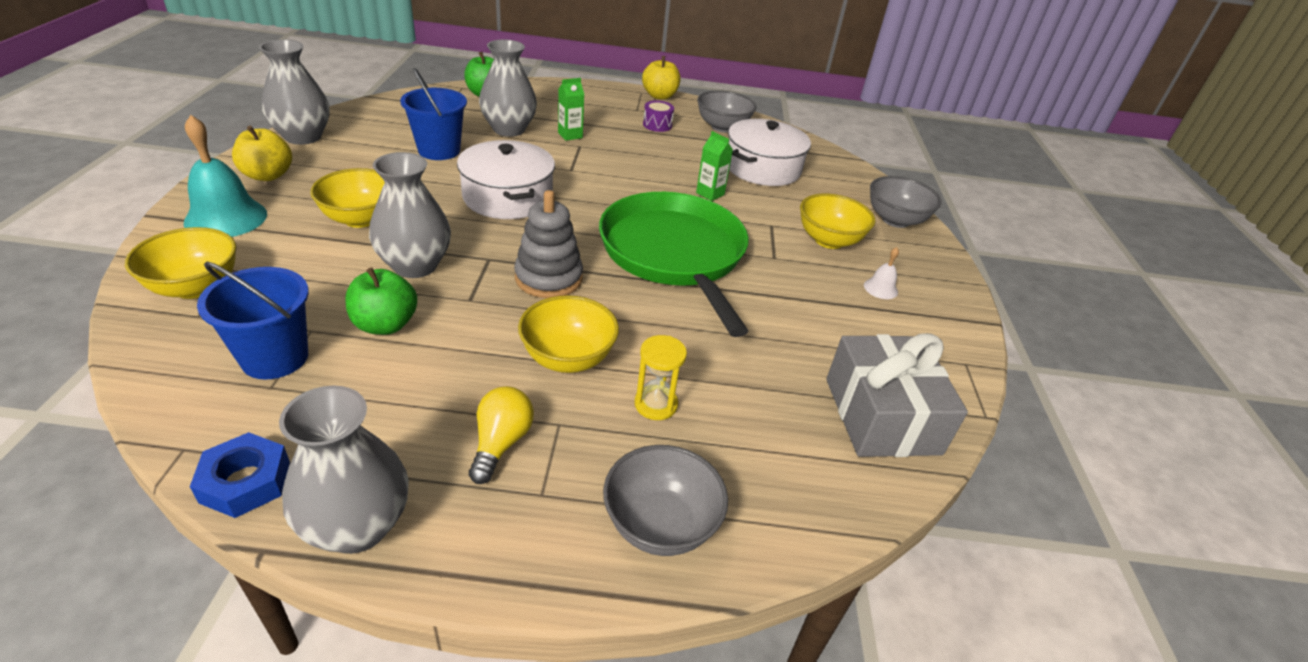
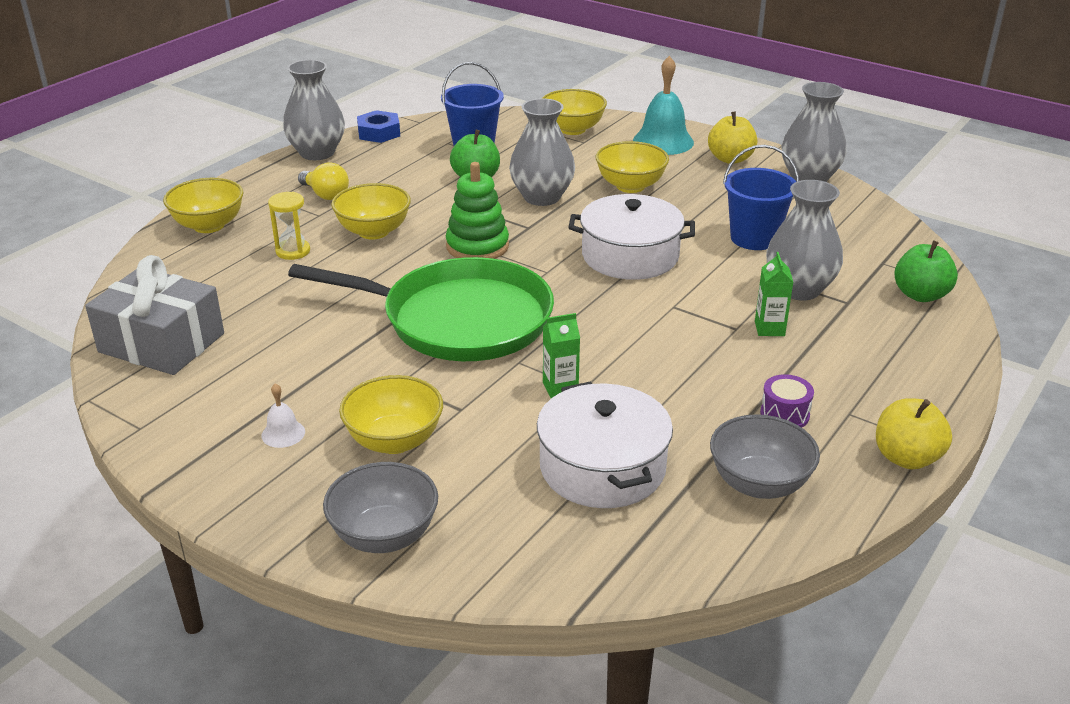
camera: 125 degrees right, 5 degrees down
grey stacking toy [514,190,583,298] -> green stacking toy [446,162,509,259]
grey bowl [603,445,728,556] -> yellow bowl [163,178,243,233]

